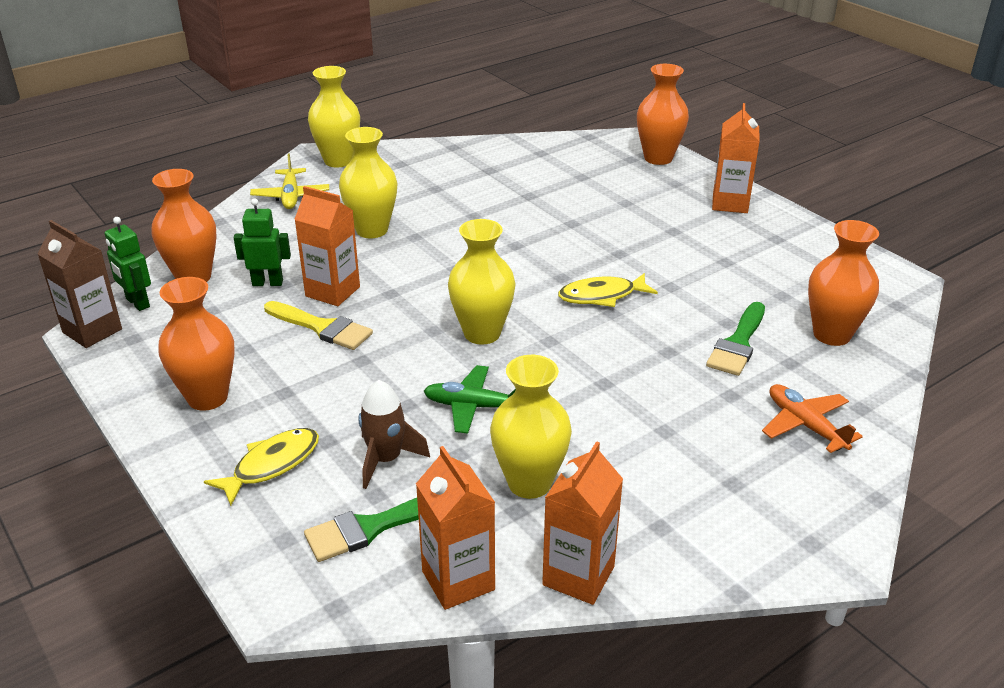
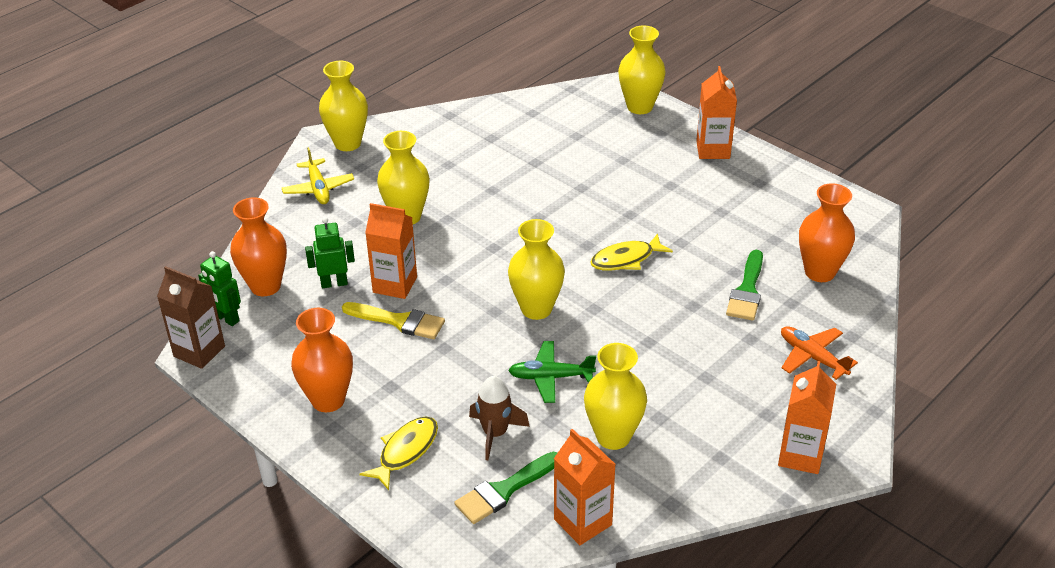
camera: 10 degrees left, 5 degrees up
orange carton [542,441,623,605] -> orange carton moved to [778,361,836,474]
orange vase [637,64,689,165] -> yellow vase [618,26,666,114]

